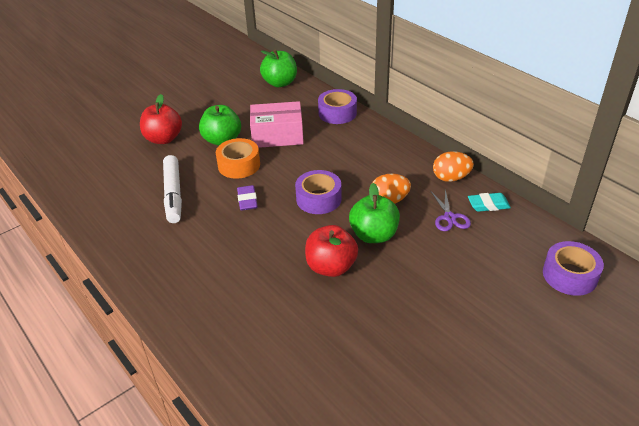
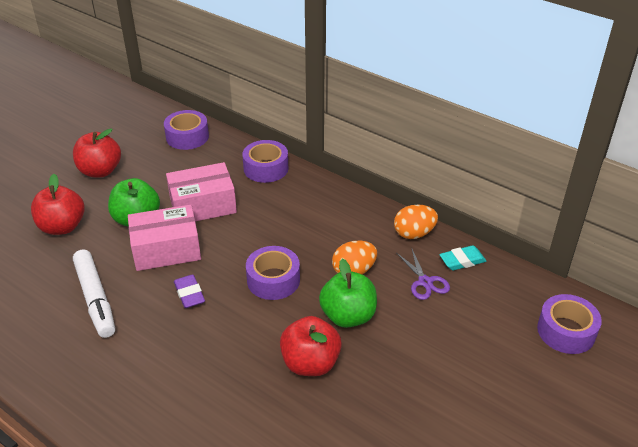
camera: 15 degrees left, 0 degrees up
orange tape [216,138,260,179] -> pink box [128,205,201,271]
green apple [260,50,297,87] -> purple tape [164,110,209,150]
none -> red apple [73,128,121,177]

